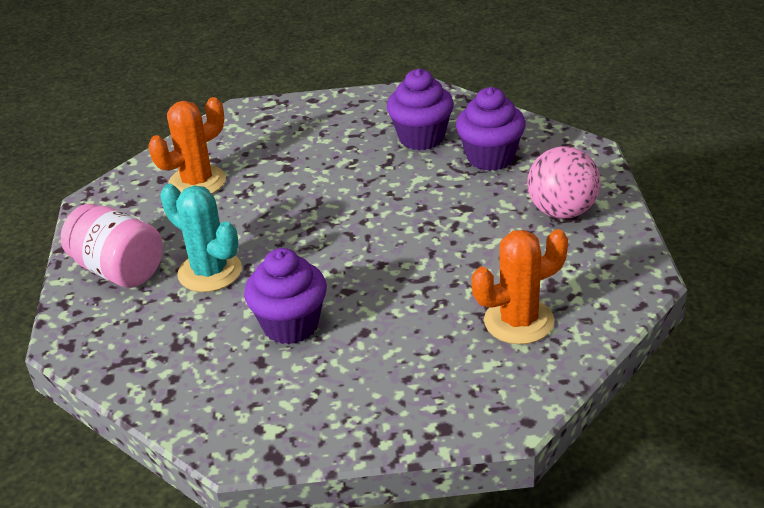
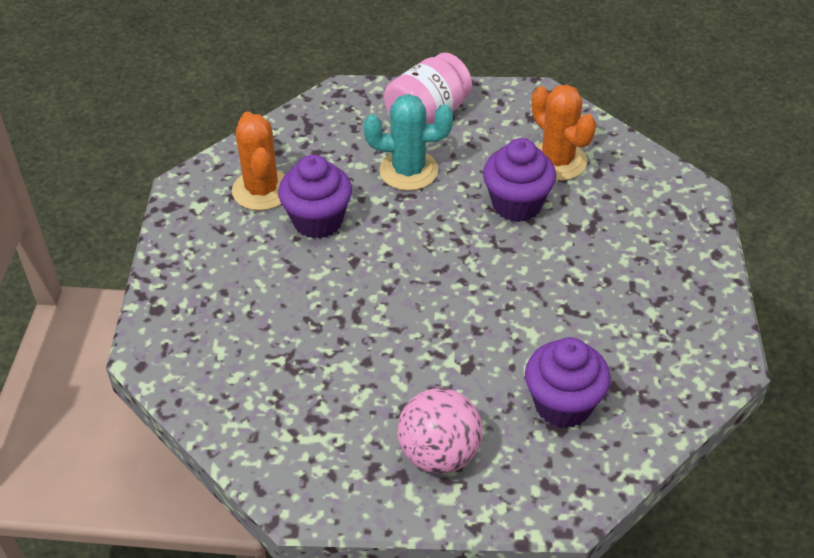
camera: 95 degrees right, 10 degrees up
turquoise cactus [160,183,242,292] -> turquoise cactus turned 45 degrees clockwise [364,94,453,191]
purple cupcake [387,69,454,150] -> purple cupcake moved to [483,138,556,222]
orange cactus [471,229,568,344] -> orange cactus moved to [232,112,285,211]

